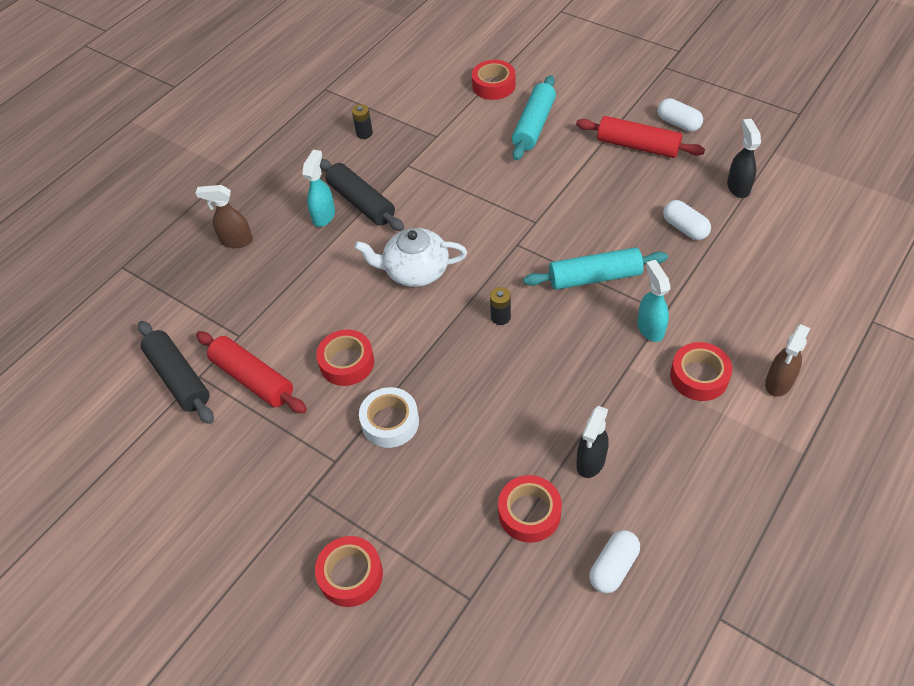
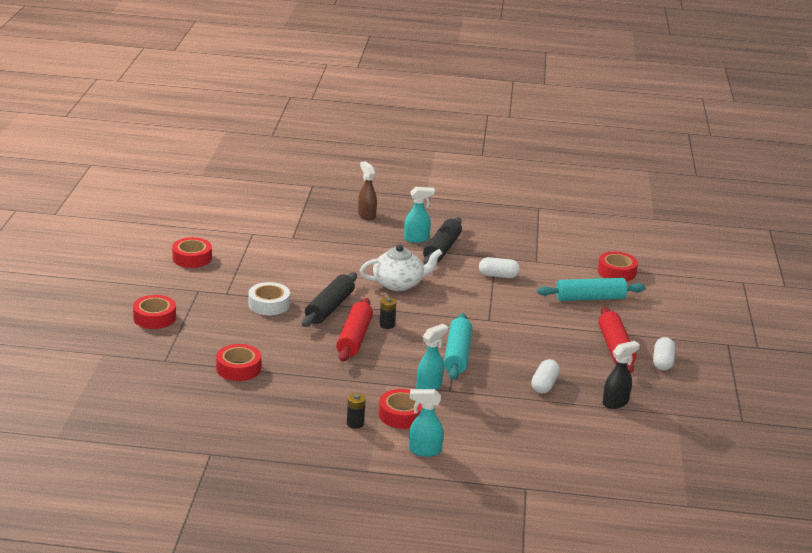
camera: 55 degrees right, 25 degrees down
black rolling pin [138,321,214,424] -> black rolling pin moved to [302,272,357,327]
red rolling pin [196,331,307,413] -> red rolling pin moved to [336,298,373,362]
red tape [316,330,374,386] -> red tape moved to [172,237,212,268]
black battery [352,104,373,139] -> black battery moved to [347,393,365,429]
white teapot [354,228,467,287] -> white teapot turned 105 degrees clockwise [360,245,443,291]
turquoise rolling pin [523,247,668,290] -> turquoise rolling pin turned 45 degrees clockwise [444,313,472,380]
black spray bottle [576,406,609,478] -> none
white capsule [589,530,640,593] -> white capsule moved to [479,257,520,278]
brown spray bottle [765,324,810,397] -> turquoise spray bottle [409,389,444,457]

